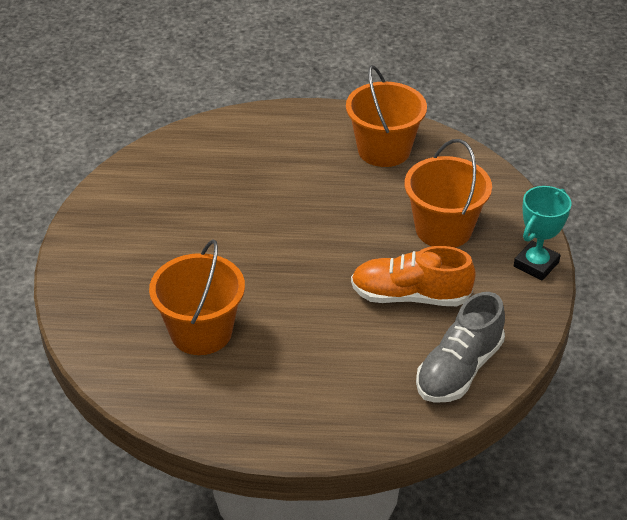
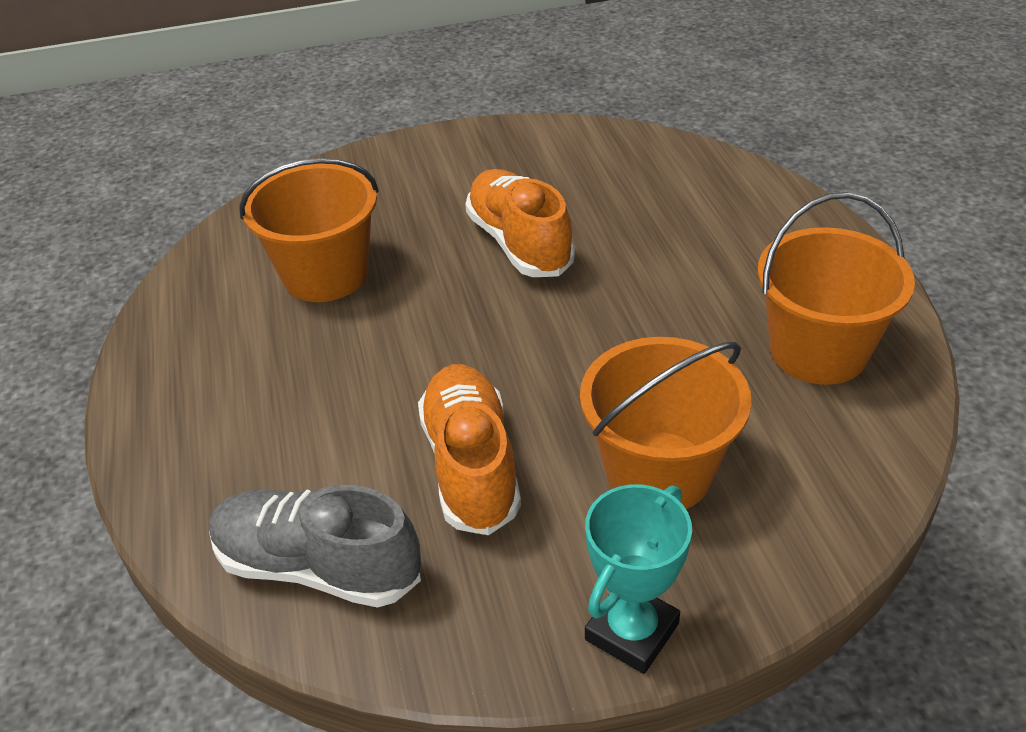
camera: 75 degrees right, 0 degrees up
turquoise trophy [514,186,572,280] -> turquoise trophy turned 75 degrees counterclockwise [585,484,692,674]
none -> orange shoe [465,169,575,277]

